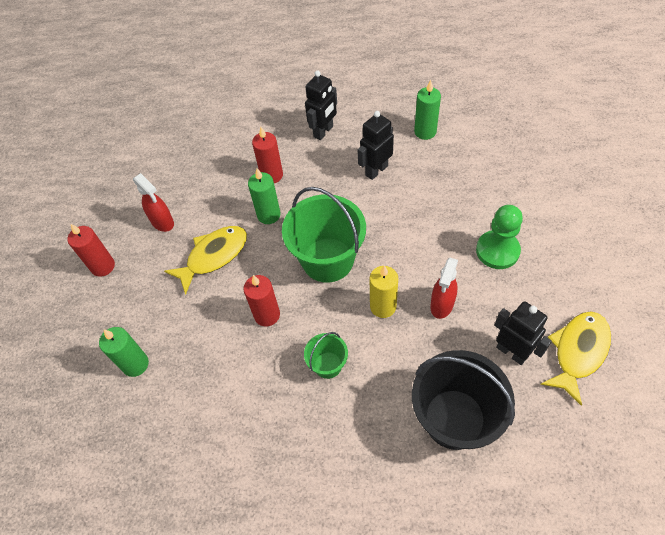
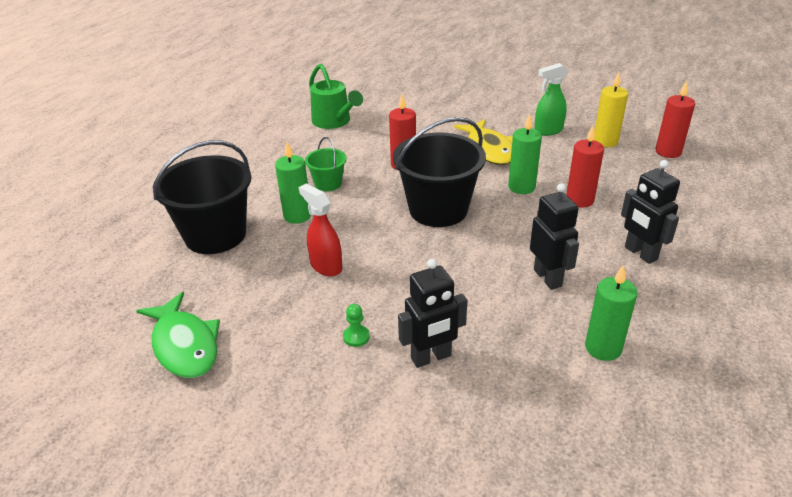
camera: 110 degrees right, 20 degrees down
red candle [68,224,115,277] -> red candle moved to [655,81,695,158]
green candle [99,327,149,377] -> green candle moved to [275,142,311,224]
red spray bottle [133,173,174,232] -> green spray bottle [534,63,568,136]
green bucket [282,187,366,282] -> black bucket [393,117,486,227]
yellow candle [370,265,398,318] -> yellow candle moved to [594,72,628,147]
green pawn [476,205,523,269] -> green pawn [343,304,370,347], size x0.45
black robot [494,301,552,365] -> black robot moved to [398,259,467,368]
yellow fish [540,311,611,406] -> green fish [136,292,220,378]
none -> green watering can [309,64,363,129]

